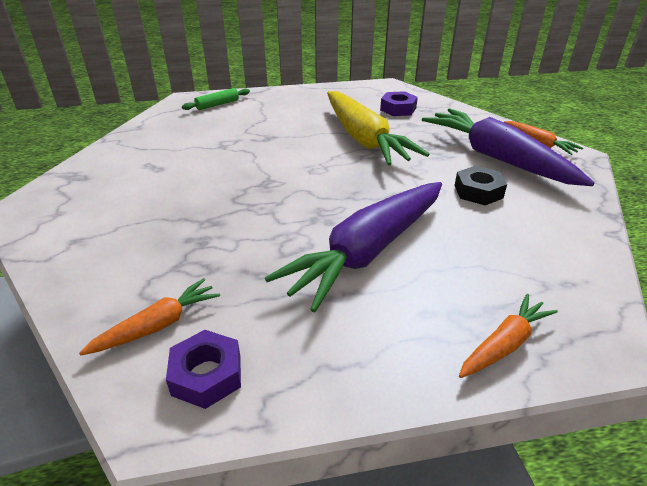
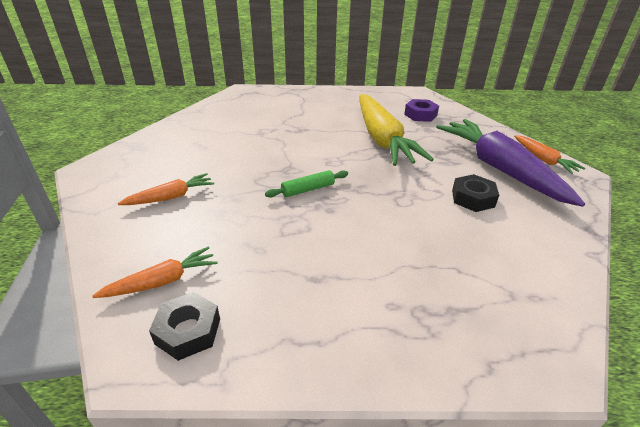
camera: 10 degrees right, 0 degrees up
purple nut [166,330,241,409] -> black nut [149,292,220,361]
green rolling pin [182,88,250,110] -> green rolling pin moved to [265,170,348,198]
purple carrot [265,182,442,312] -> none
orange carrot [459,294,558,378] -> orange carrot moved to [118,173,214,205]

